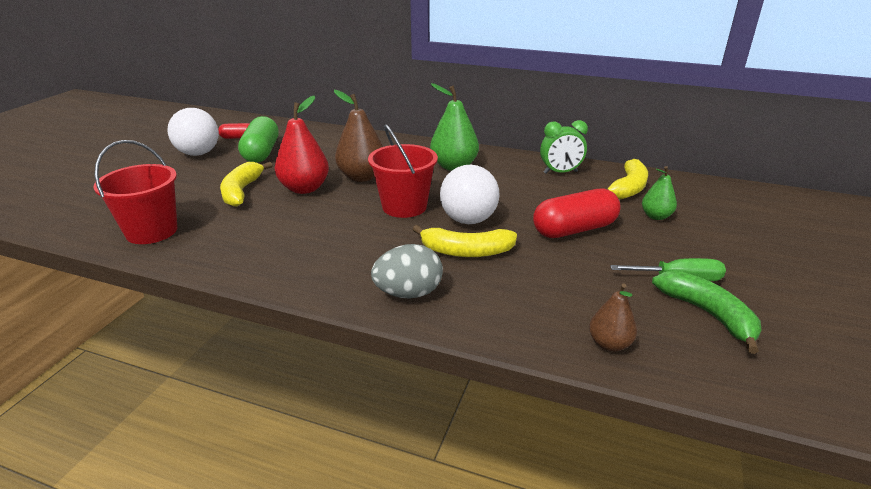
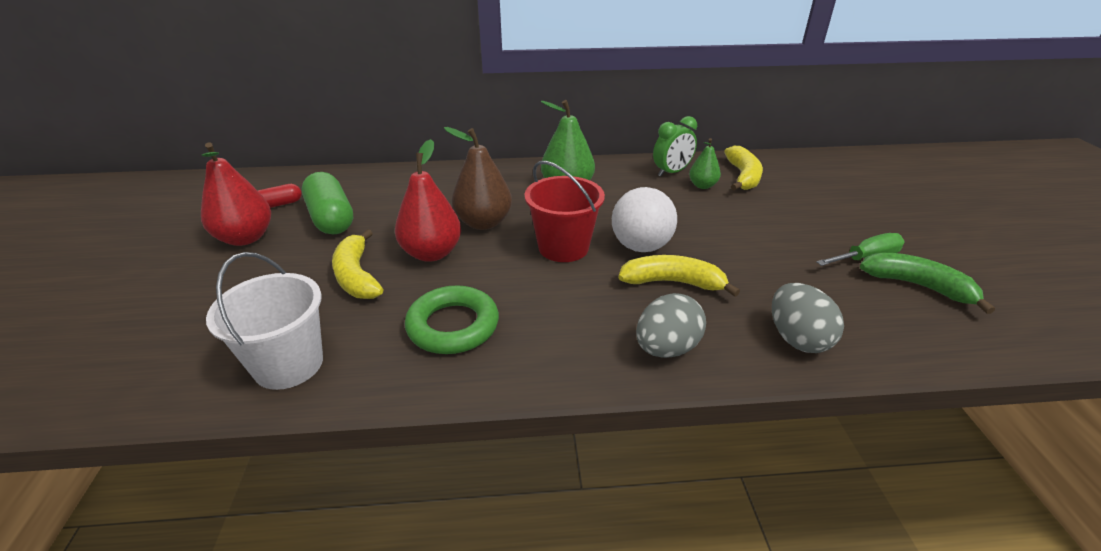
camera: 25 degrees left, 5 degrees up
red bucket [94,140,178,244] -> white bucket [206,252,323,390]
white ball [168,108,219,156] -> red pear [201,142,271,246]
yellow banana [412,225,517,257] -> yellow banana turned 150 degrees counterclockwise [619,255,740,297]
red capsule [533,189,621,238] -> none
brown pear [589,283,637,352] -> none
green pear [642,166,677,220] -> green pear moved to [689,138,721,189]
none -> green ring [405,285,499,354]
none -> grey egg [772,283,844,353]

